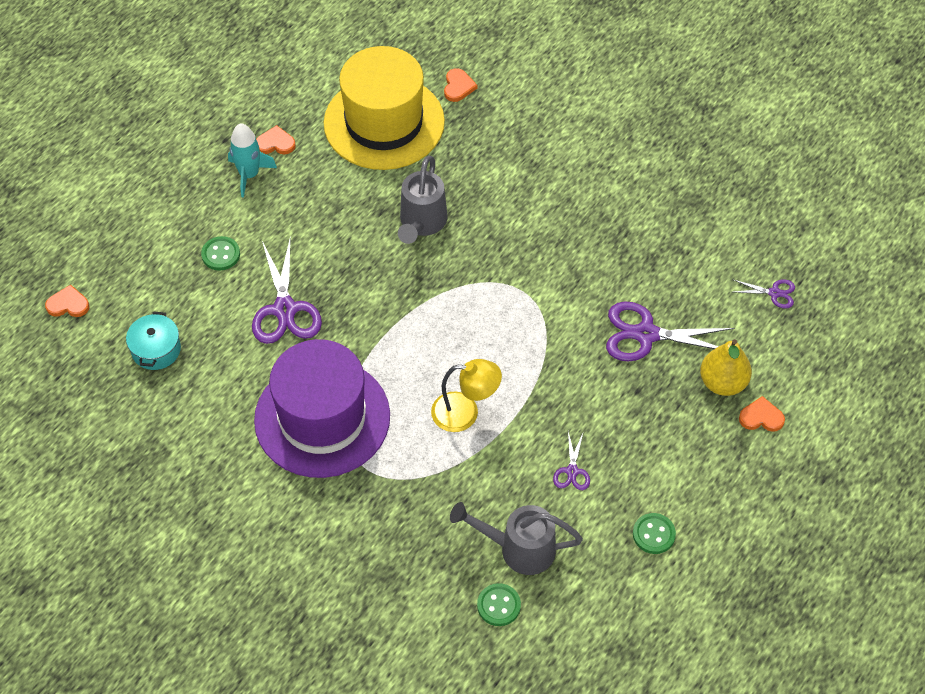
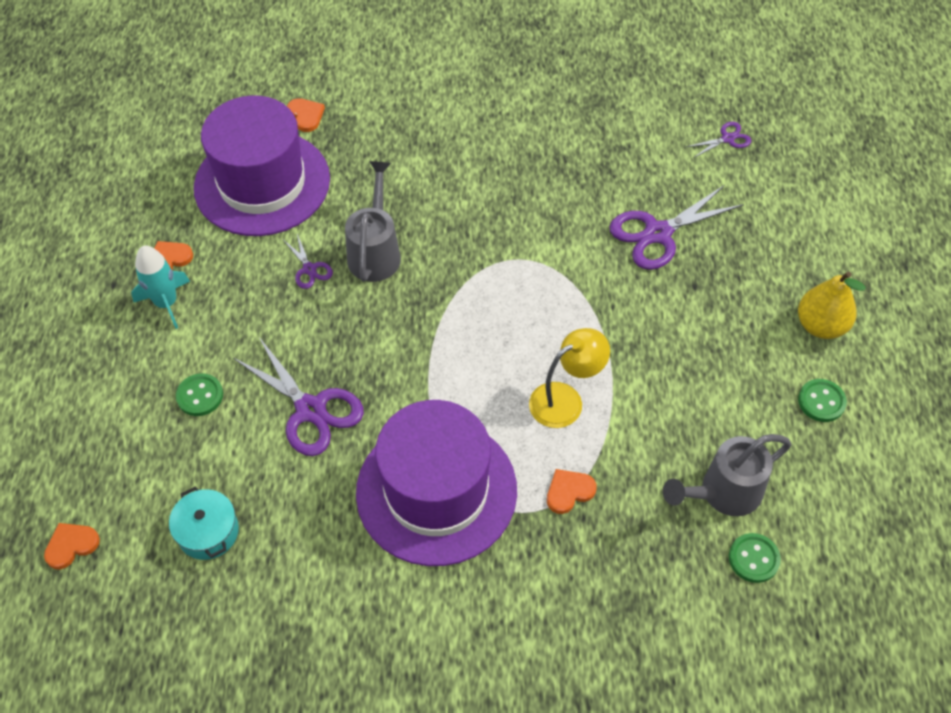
camera: 35 degrees left, 0 degrees up
yellow hat [324,46,445,170] -> purple hat [194,96,330,236]
grey watering can [398,156,448,244] -> grey watering can turned 150 degrees counterclockwise [345,161,401,282]
purple scissors [553,432,590,490] -> purple scissors moved to [283,234,333,289]
yellow pear [700,339,752,396] -> yellow pear moved to [798,272,866,339]
orange heart [739,396,785,432] -> orange heart moved to [547,469,597,514]

